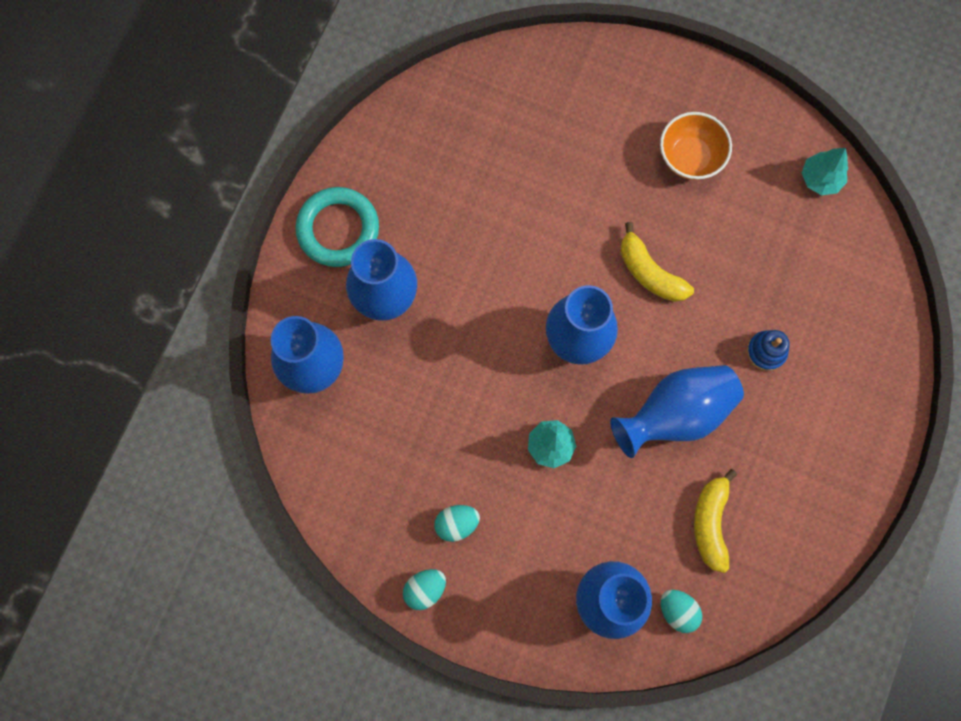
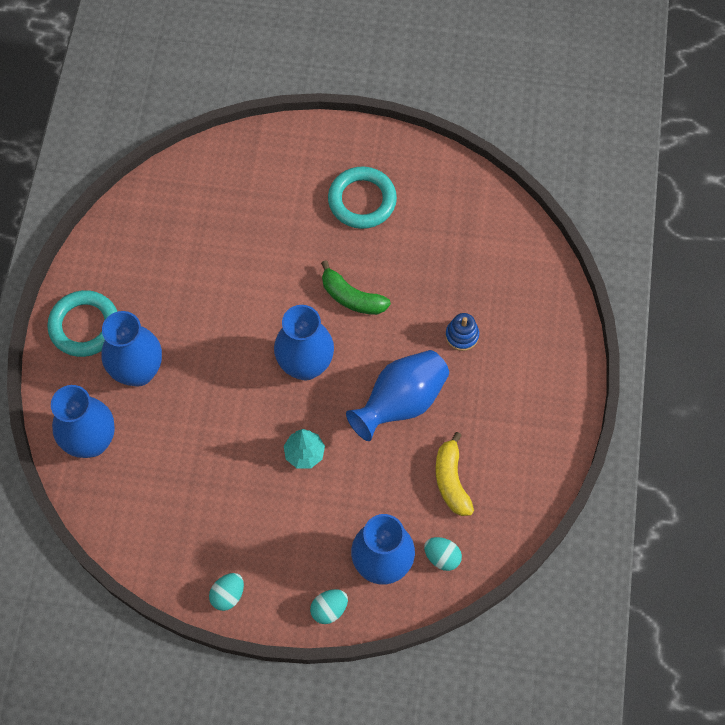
camera: 15 degrees left, 10 degrees down
turquoise egg [434,505,480,542] -> turquoise egg moved to [310,589,348,624]
yellow banana [621,222,694,302] -> green banana [321,260,391,315]
orange bowl [660,112,732,180] -> turquoise ring [328,166,397,229]
turquoise tree [802,148,848,195] -> none

